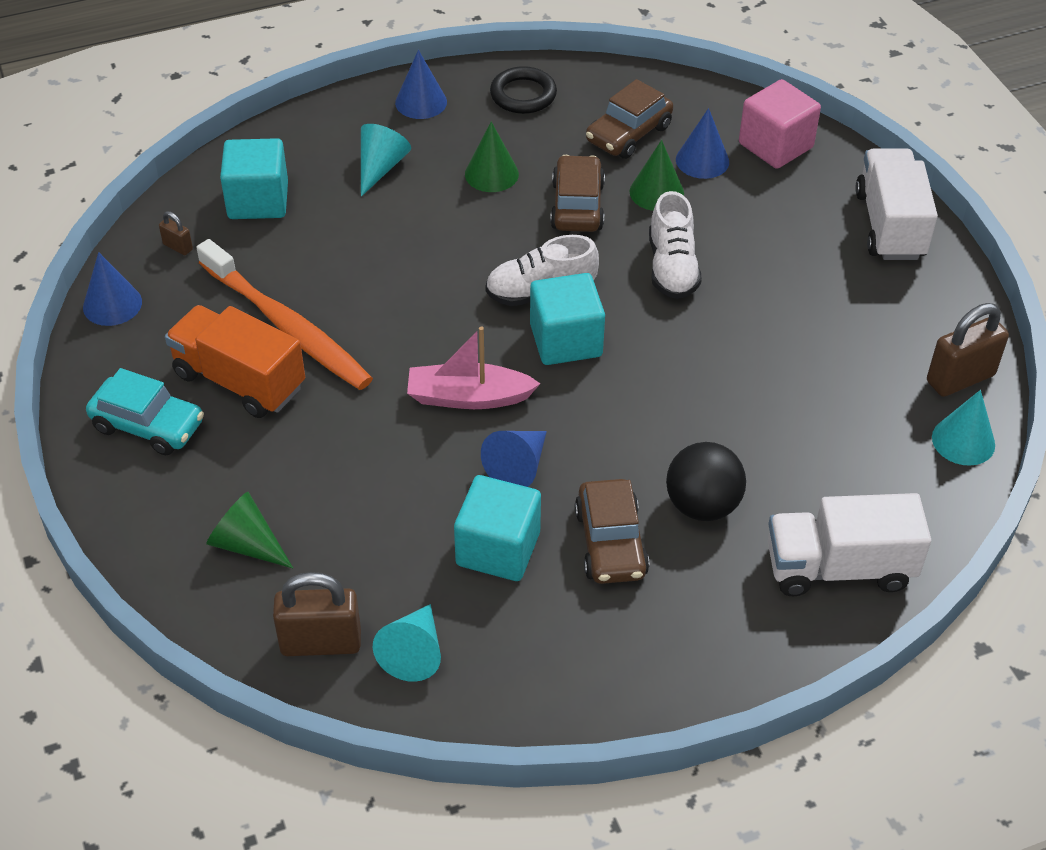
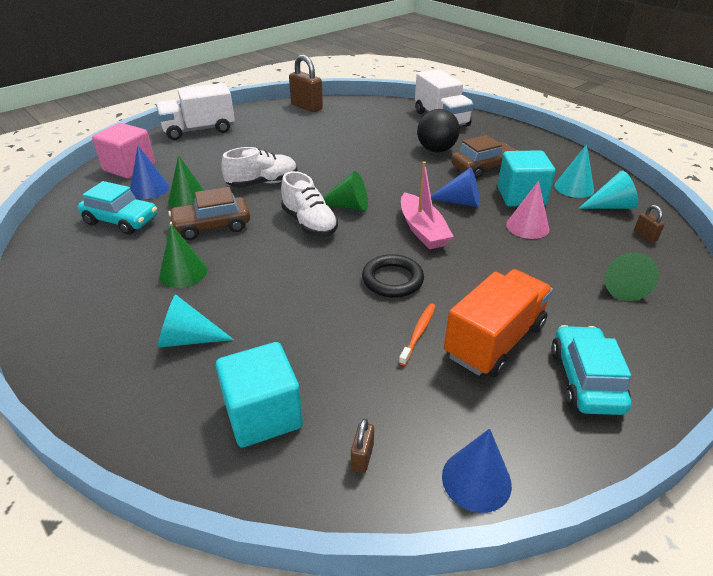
camera: 110 degrees left, 10 degrees down
orange truck [165,305,305,418] -> orange truck turned 150 degrees counterclockwise [444,269,553,378]
orange toothbrush [196,239,373,390] -> orange toothbrush [399,303,435,365], size x0.40
brown padlock [273,572,361,656] -> brown padlock [634,205,665,243], size x0.48
blue cone [395,50,447,119] -> none
black ring [490,66,557,114] -> black ring moved to [362,254,424,298]
turquoise cube [530,273,605,365] -> green cone [323,171,368,211]
brown car [586,79,673,159] -> turquoise car [78,181,157,235]
turquoise cone [932,390,995,466] -> turquoise cone moved to [555,144,594,198]
none -> pink cone [506,180,549,239]

